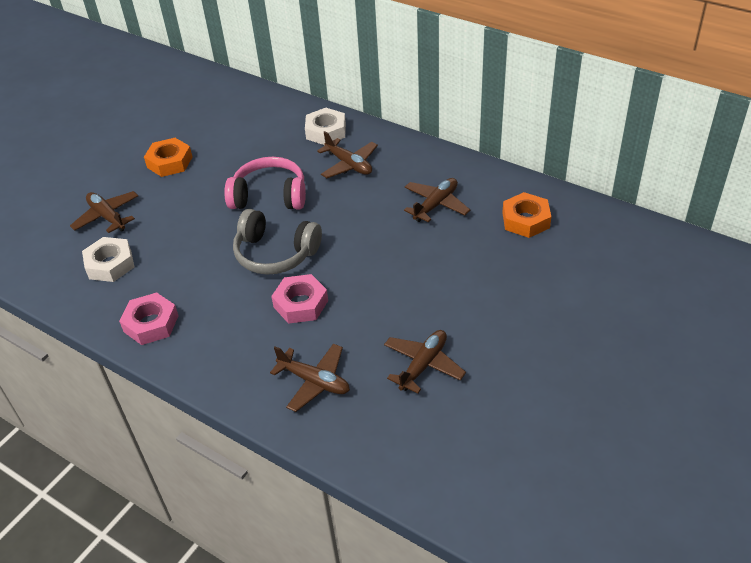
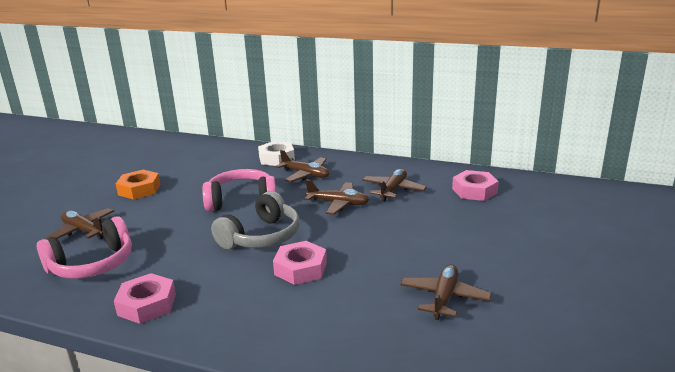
camera: 15 degrees left, 20 degrees down
white nut [82,237,134,282] -> pink headphones [37,216,132,279]
grey headphones [233,209,322,275] -> grey headphones turned 60 degrees counterclockwise [211,191,300,249]
brown plane [270,343,350,412] -> brown plane moved to [305,179,369,215]
orange nut [502,192,551,238] -> pink nut [452,170,499,201]

